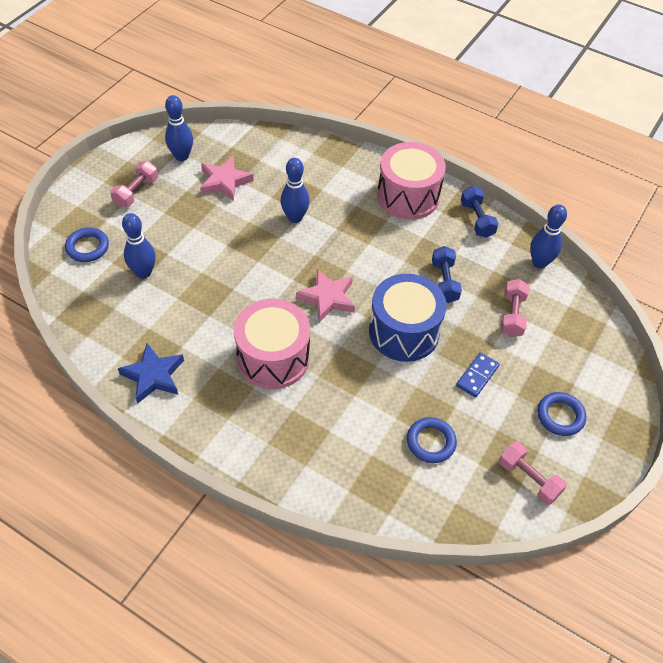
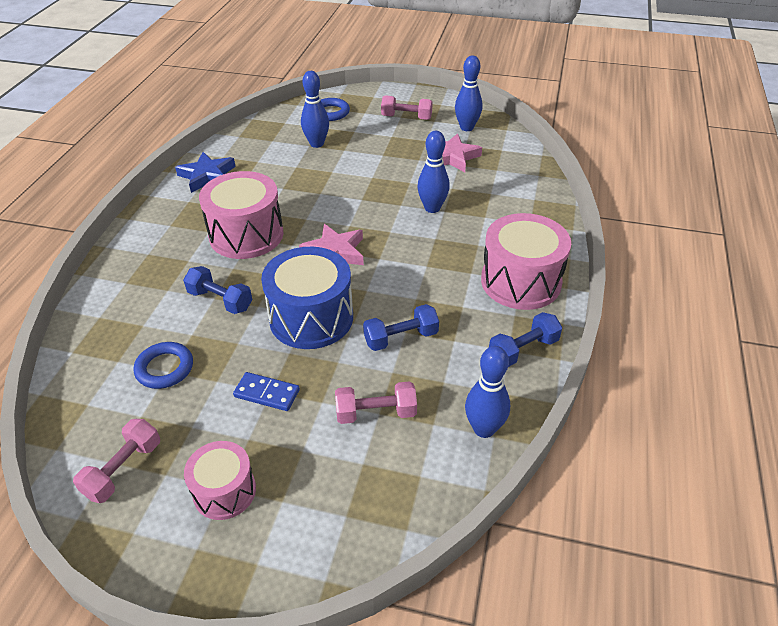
camera: 75 degrees right, 10 degrees down
blue ring [537,392,586,436] -> pink drum [184,441,256,520]
none -> blue dumbbell [183,266,252,314]

